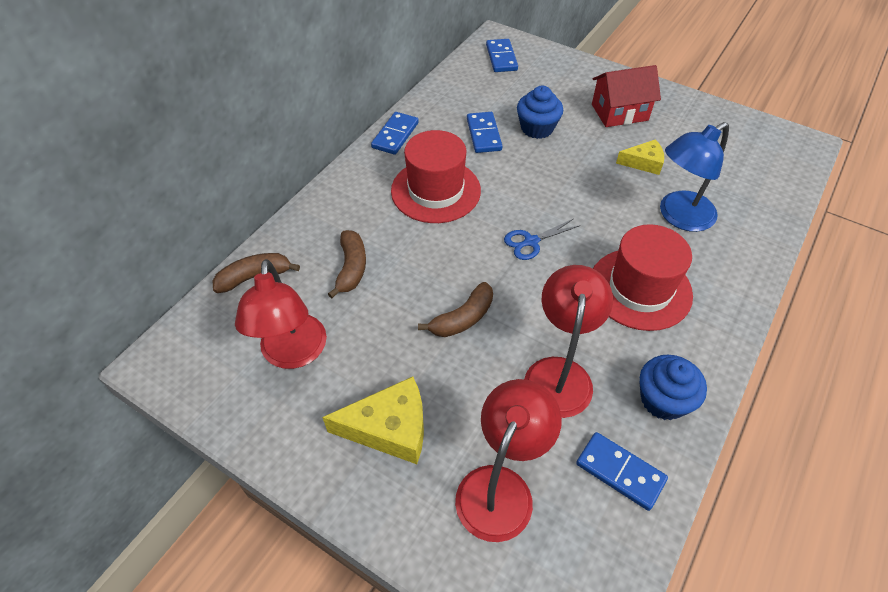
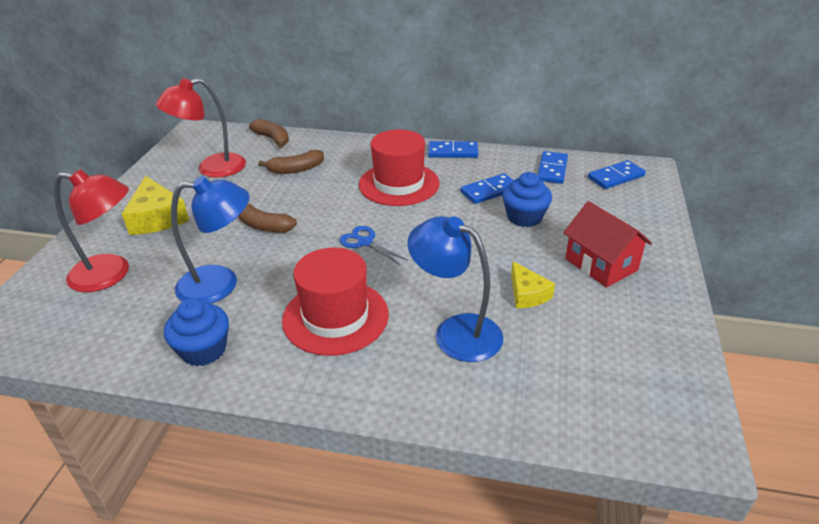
camera: 70 degrees right, 15 degrees down
red lamp [525,265,613,418] -> blue lamp [171,176,250,304]
blue domino [576,432,668,511] -> blue domino moved to [538,151,568,184]

